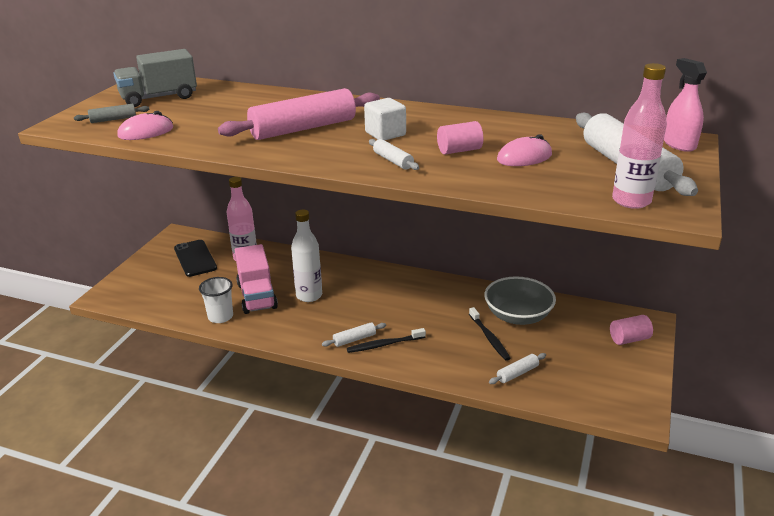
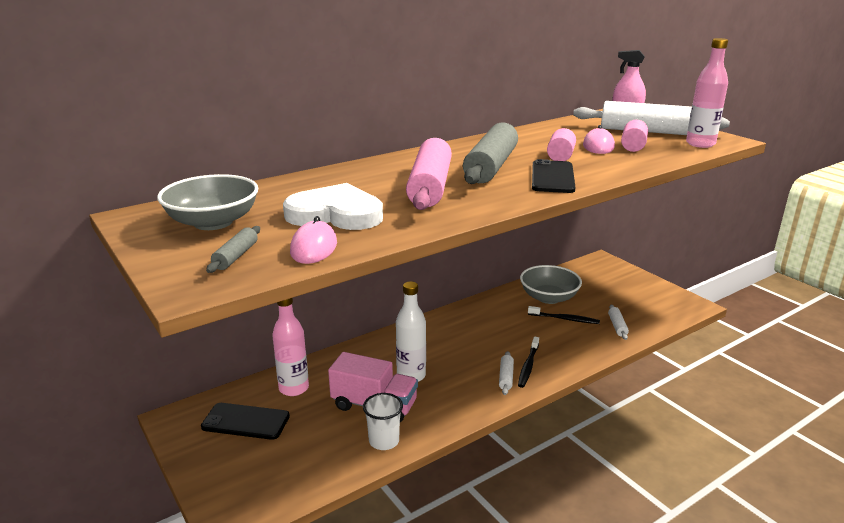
camera: 55 degrees left, 5 degrees down
grey truck [113,49,197,107] -> grey bowl [157,174,258,230]
white cube [364,98,406,140] -> grey rolling pin [463,123,518,184]
white rolling pin [369,139,419,170] -> black phone [532,159,576,193]
pink cylinder [610,315,653,345] -> pink cylinder moved to [621,120,648,152]
none -> white heart [283,183,383,230]

